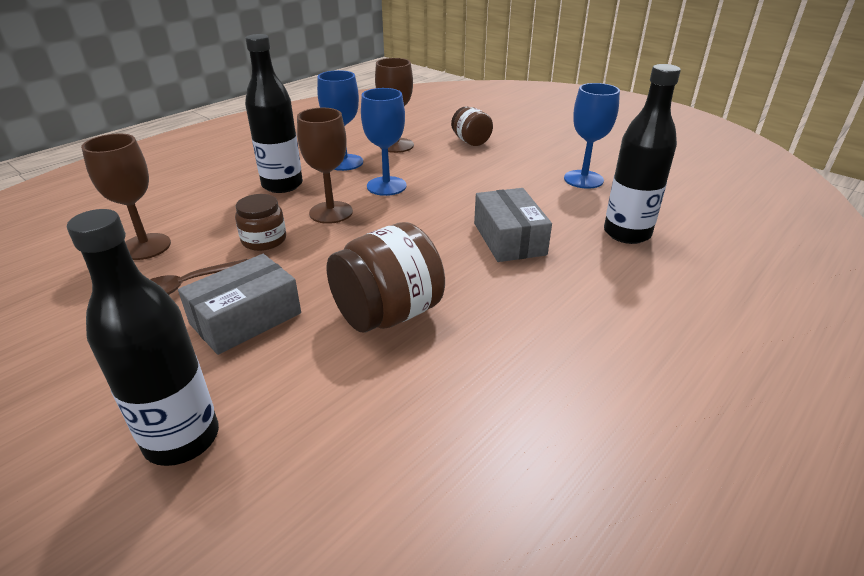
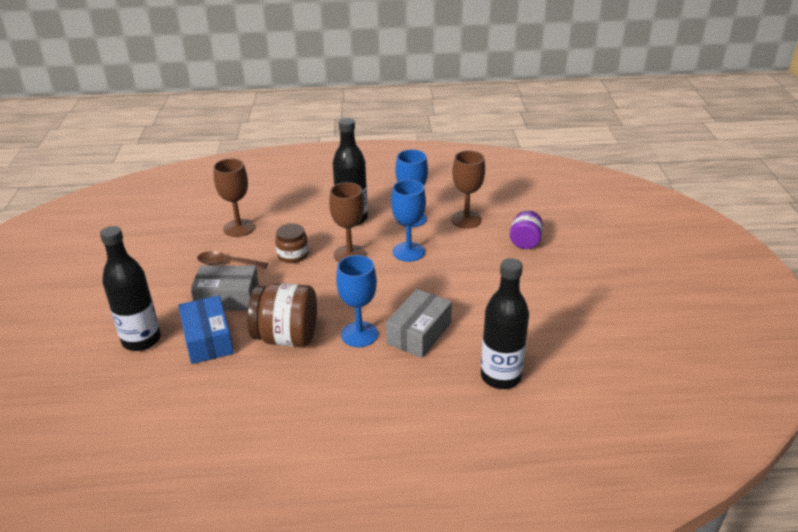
camera: 45 degrees right, 0 degrees up
brown jar [451,106,493,146] -> purple jar [510,210,543,249]
blue goblet [564,83,620,189] -> blue goblet moved to [336,255,378,347]
none -> blue box [178,295,234,364]

